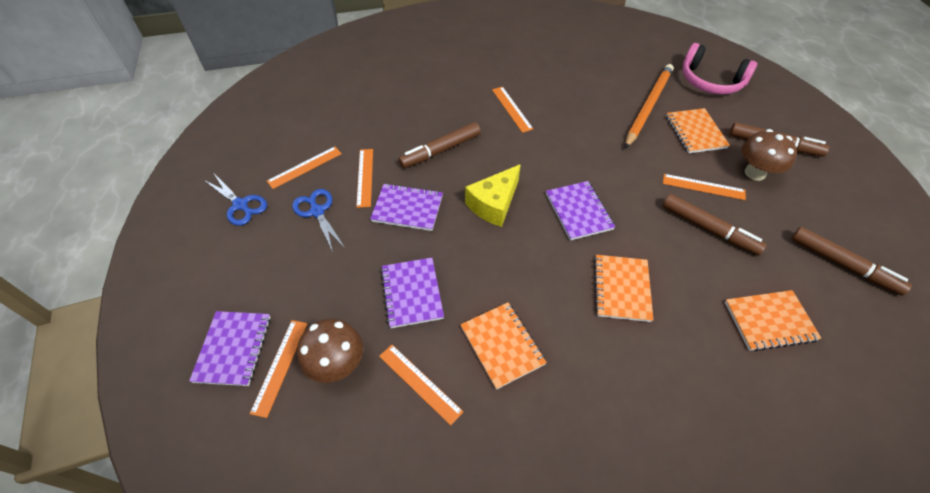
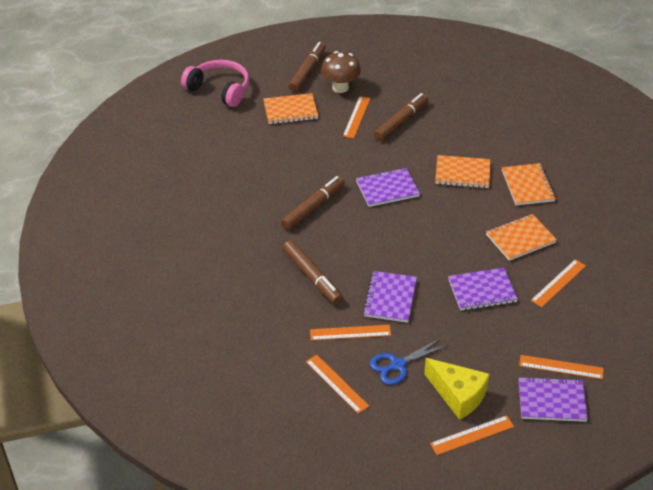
camera: 90 degrees left, 10 degrees down
blue scissors [204,174,267,226] -> none
brown mushroom [297,319,363,383] -> none
yellow cheese [465,164,521,227] -> yellow cheese moved to [424,358,490,420]
orange ruler [492,87,533,133] -> orange ruler moved to [430,415,514,455]
orange pencil [625,64,674,149] -> none
pink headphones [683,43,757,94] -> pink headphones turned 90 degrees counterclockwise [181,60,249,107]
orange notebook [725,290,821,351] -> orange notebook moved to [502,163,556,205]
brown marker [791,227,912,296] -> brown marker moved to [281,176,345,230]

